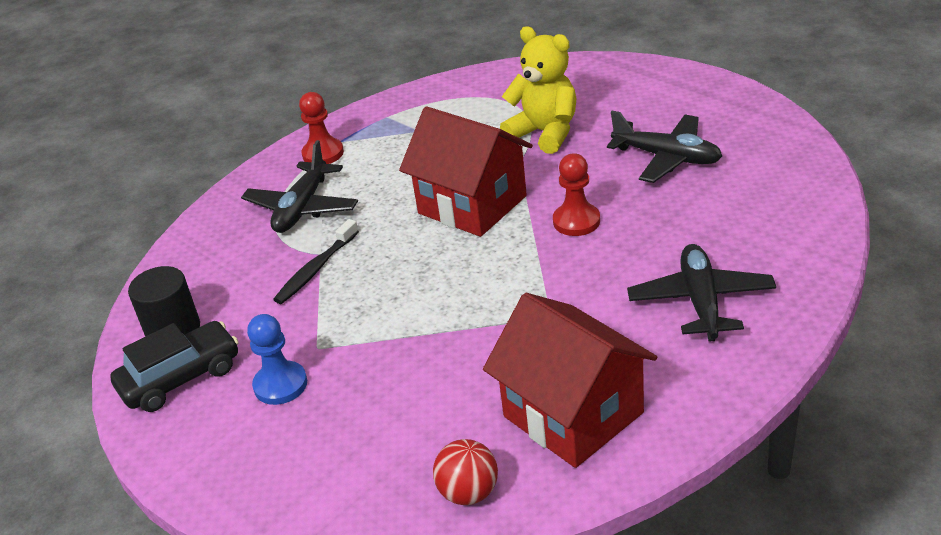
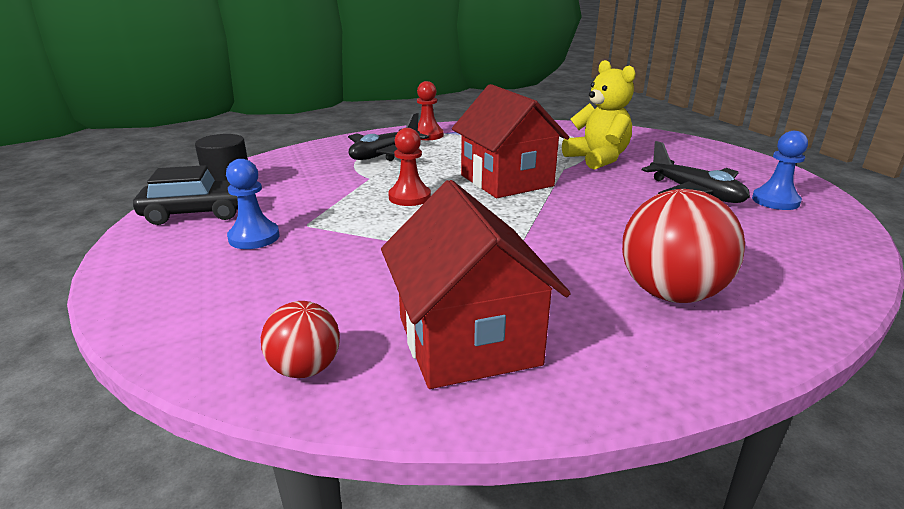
camera: 20 degrees right, 10 degrees down
black toothbrush [273,219,359,304] -> none
red pawn [553,153,600,236] -> red pawn moved to [388,128,431,206]
black plane [627,244,776,342] -> red ball [622,189,745,303]
none -> blue pawn [752,131,808,210]

